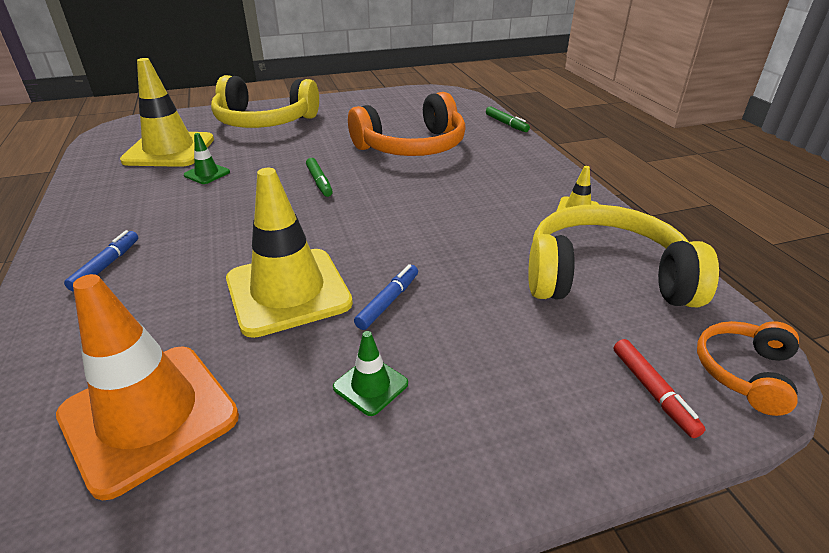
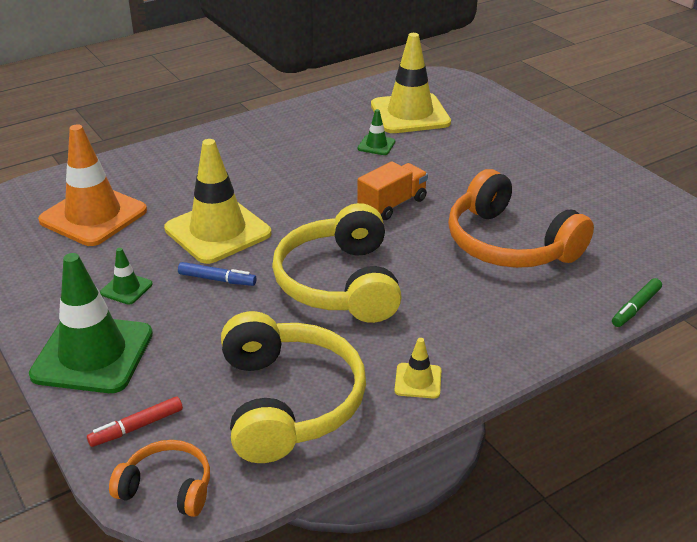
camera: 75 degrees right, 0 degrees up
blue marker [64,230,138,292] -> none
yellow headphones [211,75,319,128] -> yellow headphones moved to [272,203,402,323]
green marker [306,158,333,197] -> orange truck [357,162,428,220]
none -> green traffic cone [29,253,153,393]

